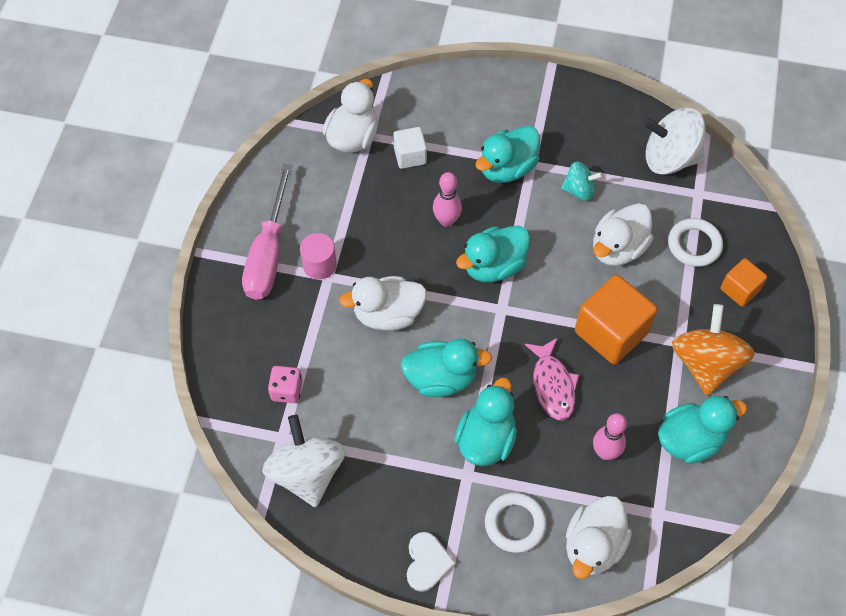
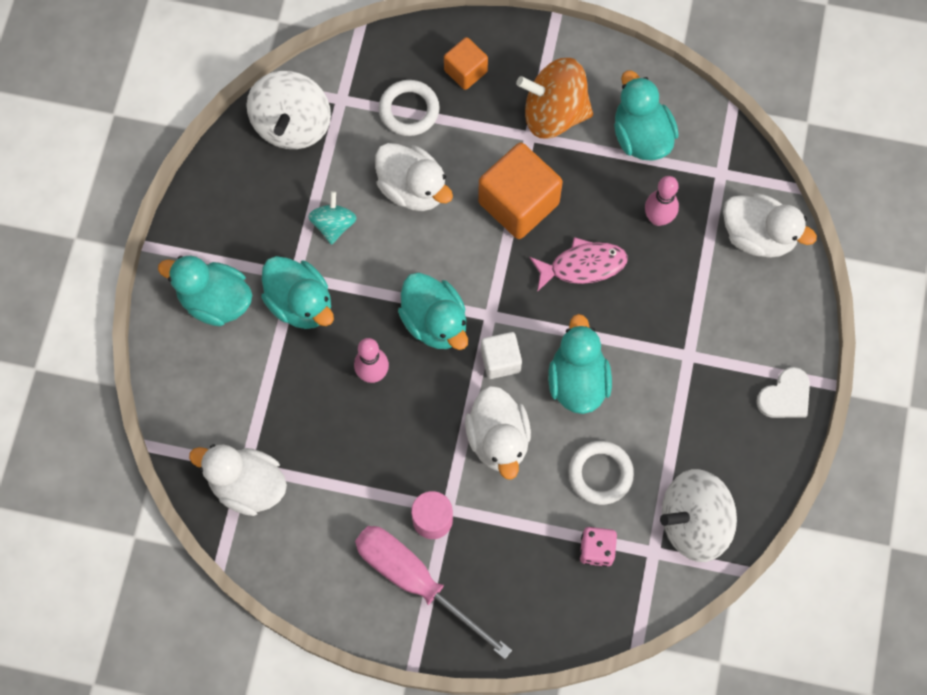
camera: 90 degrees left, 10 degrees up
pink screwdriver [242,164,293,300] -> pink screwdriver turned 150 degrees counterclockwise [355,526,512,659]
white cube [393,127,427,169] -> white cube moved to [481,332,522,379]
white heart [407,532,456,592] -> white heart turned 135 degrees clockwise [756,367,810,418]
turquoise duck [454,378,517,466] -> turquoise duck moved to [158,256,252,326]
white ring [485,493,547,553] -> white ring moved to [568,441,634,505]

